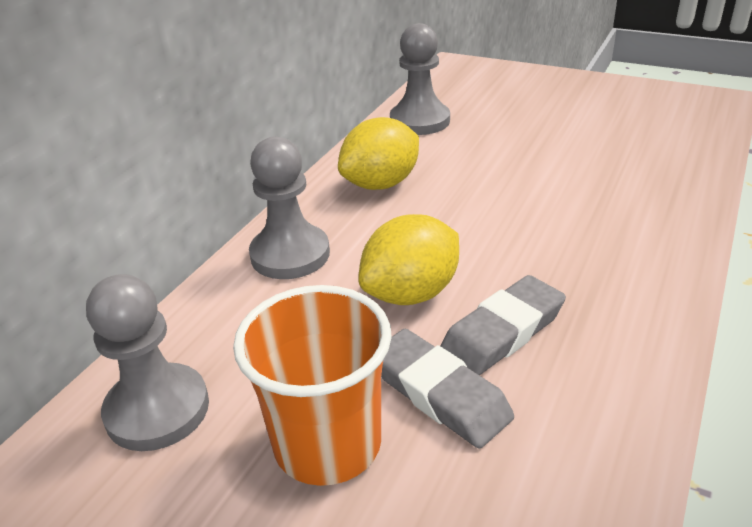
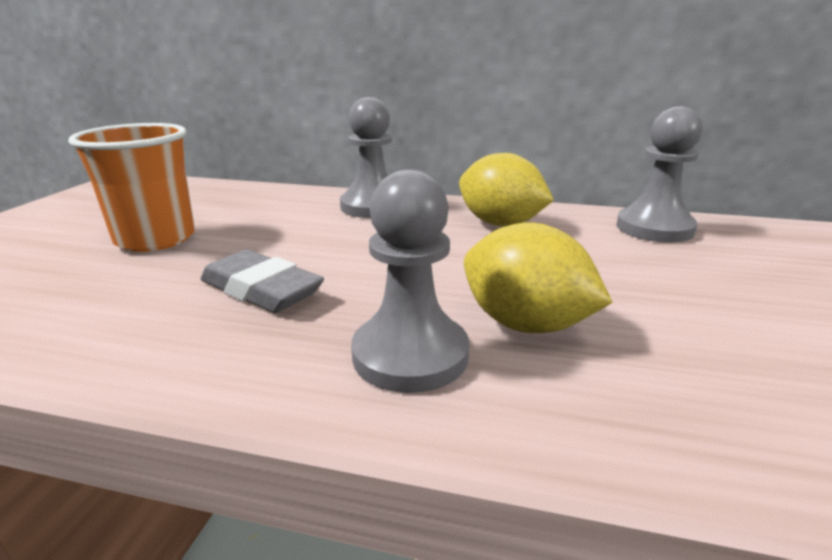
camera: 75 degrees right, 10 degrees down
grey pawn [86,274,209,451] -> grey pawn moved to [351,169,469,393]
yellow lemon [358,214,459,305] -> yellow lemon moved to [464,223,613,333]
grey eraser [381,329,514,449] -> none

